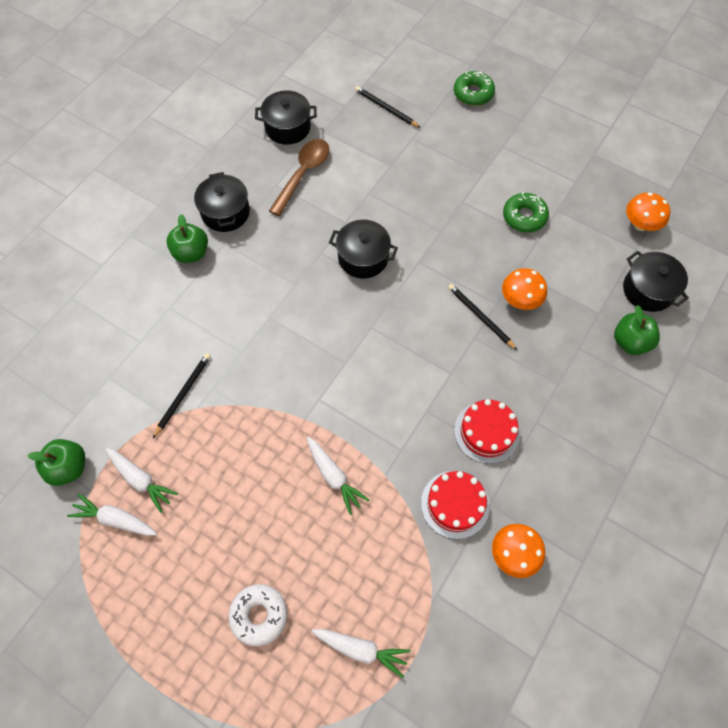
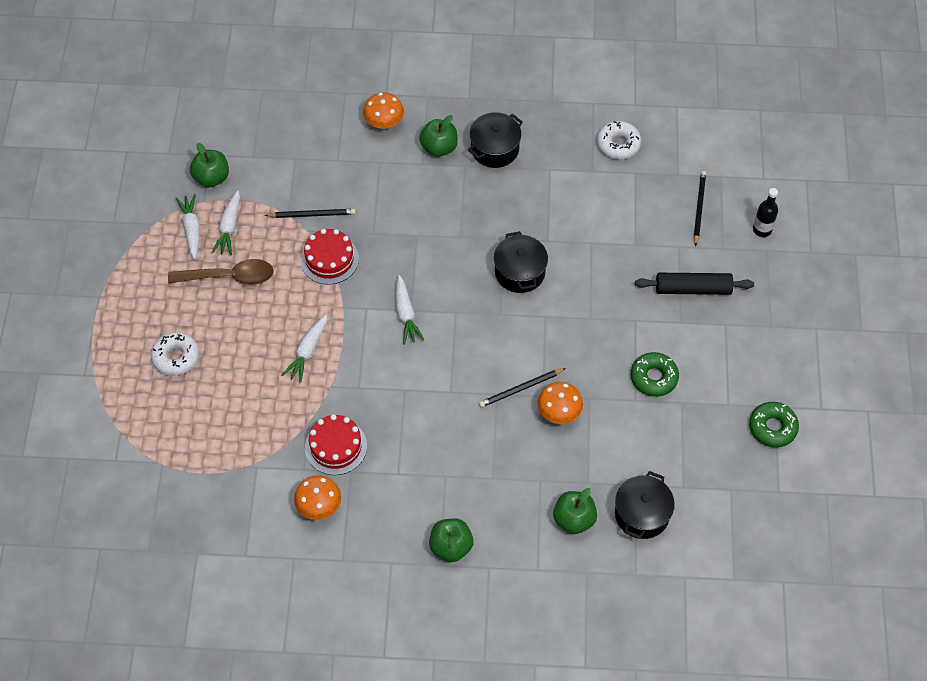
camera: 60 degrees right, 5 degrees down
black pot [255,90,317,145] -> white donut [597,121,641,159]
brown spoon [269,139,329,216] -> brown spoon moved to [168,259,274,285]
white carrot [312,629,410,678] -> white carrot moved to [396,275,424,344]
black pencil [448,284,517,350] -> black pencil turned 135 degrees counterclockwise [479,368,566,408]
green donut [454,71,495,106] -> green donut moved to [749,402,799,447]
red cake [454,399,520,464] -> red cake moved to [300,229,359,284]
orange mushroom [626,193,670,231] -> orange mushroom moved to [363,92,404,129]
none -> green apple [429,518,474,562]
none -> black rolling pin [635,273,754,295]
none -> black bottle [753,188,778,237]

